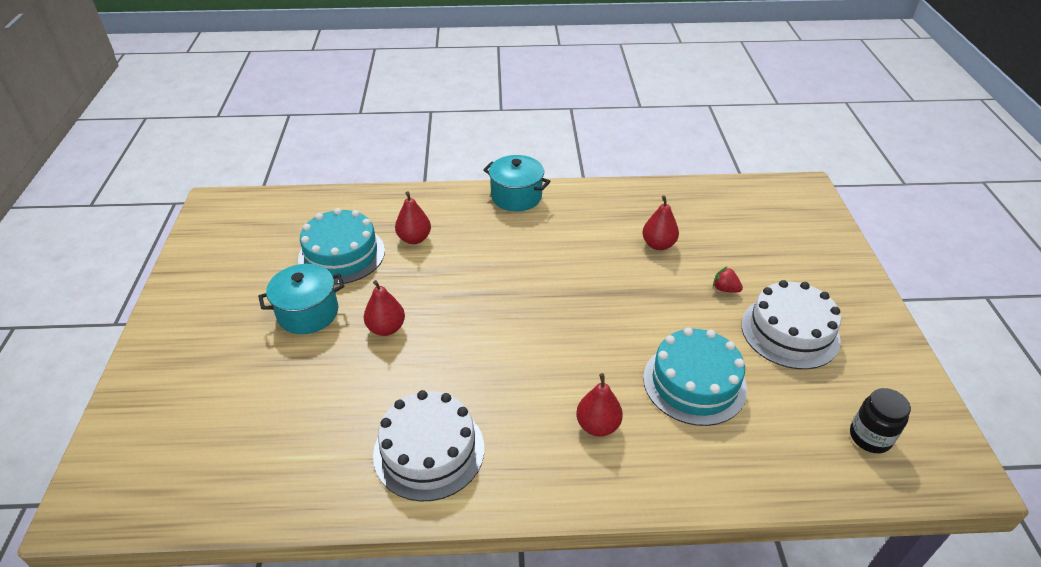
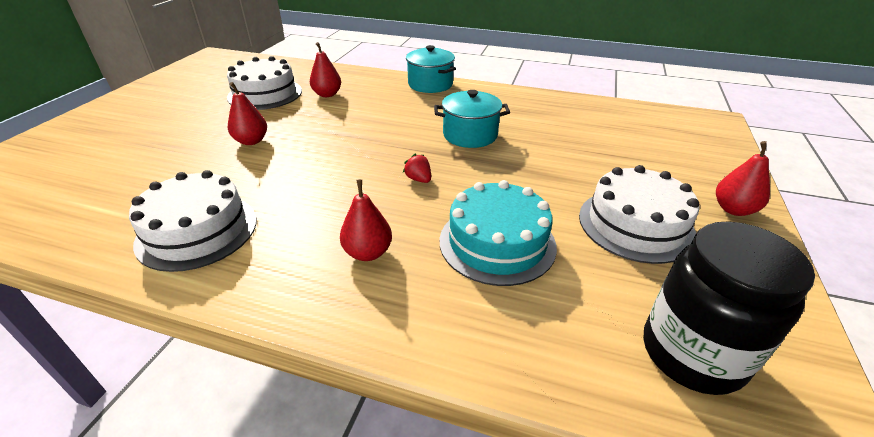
camera: 20 degrees right, 5 degrees down
turquoise pot [258,264,344,334] -> turquoise pot moved to [434,90,510,148]
turquoise cake [298,208,385,285] -> white cake [227,56,302,110]
red pear [642,195,679,250] -> red pear moved to [716,141,770,216]
red strawberry [713,267,743,293] -> red strawberry moved to [403,153,431,183]
black jar [850,388,911,453] -> black jar [644,221,815,395], size x1.74

